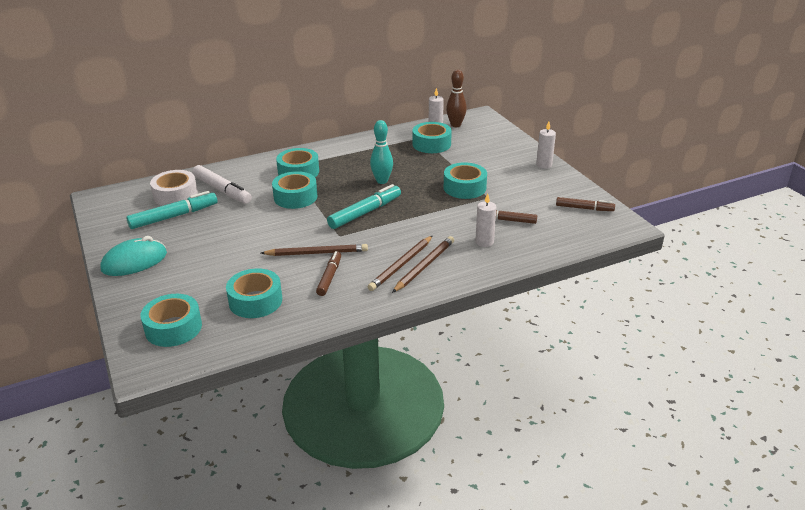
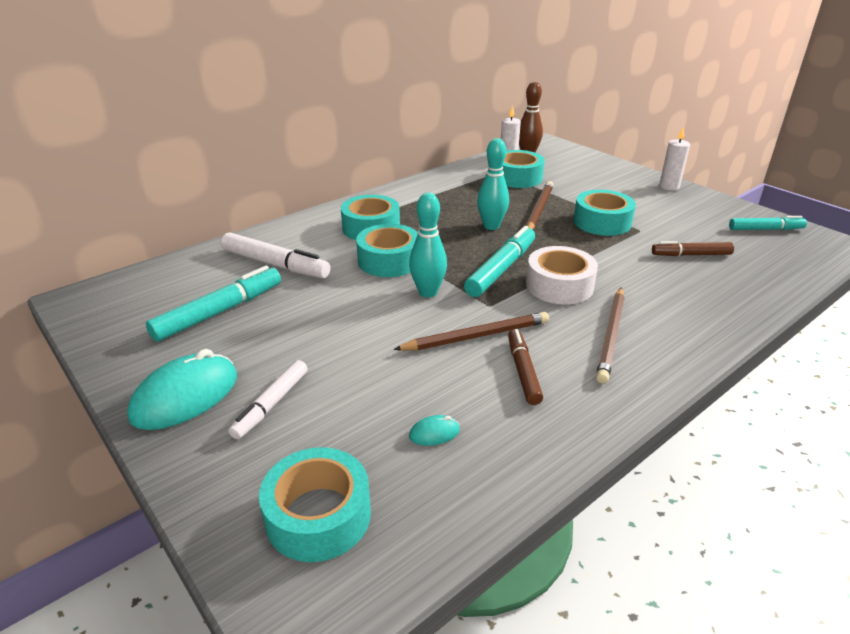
camera: 15 degrees left, 0 degrees up
white tape [150,170,198,206] -> white tape moved to [526,246,598,305]
turquoise tape [226,268,282,318] -> turquoise mouse [409,415,460,446]
brown pencil [392,236,454,293] -> brown pencil moved to [526,181,553,230]
white candle [475,193,496,247] -> none
brown marker [556,197,615,211] -> turquoise marker [729,216,807,230]
none -> white marker [228,360,308,439]
none -> turquoise bowling pin [409,193,447,298]

